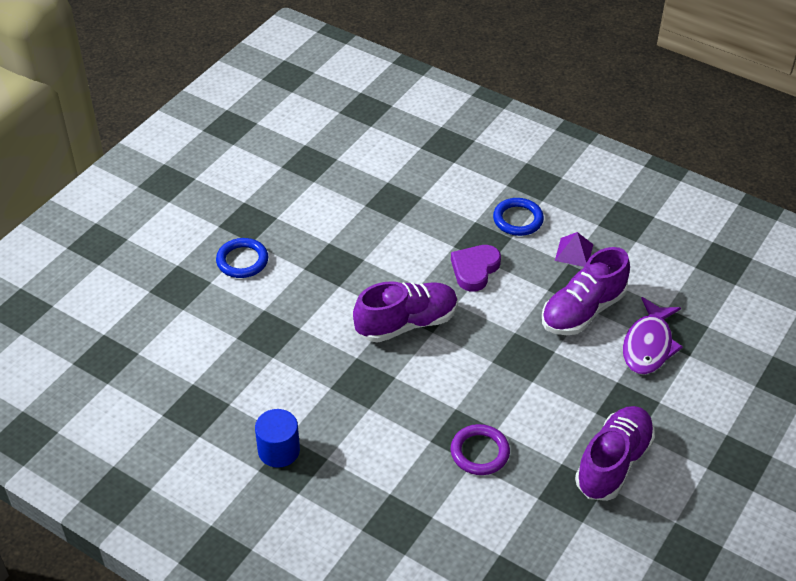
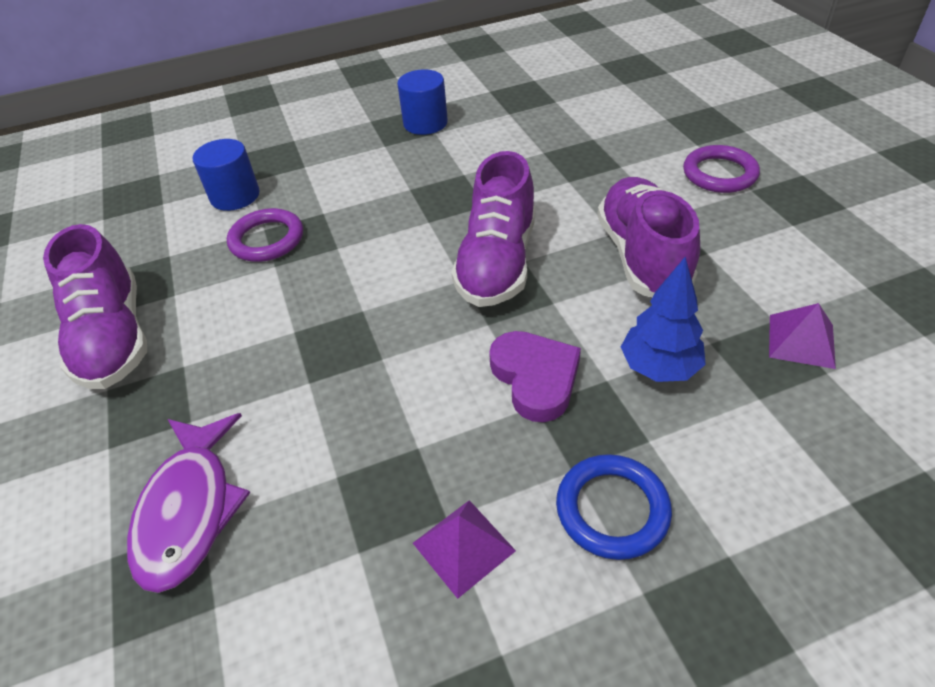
camera: 130 degrees right, 0 degrees up
blue ring [216,238,268,278] -> purple ring [683,145,760,193]
purple shoe [542,247,630,335] -> purple shoe moved to [597,177,700,297]
purple fish [623,297,683,374] -> purple fish turned 150 degrees counterclockwise [127,413,250,593]
none -> blue cylinder [193,139,260,211]
none -> blue tree [621,257,706,382]
none -> purple pyramid [769,303,836,369]

